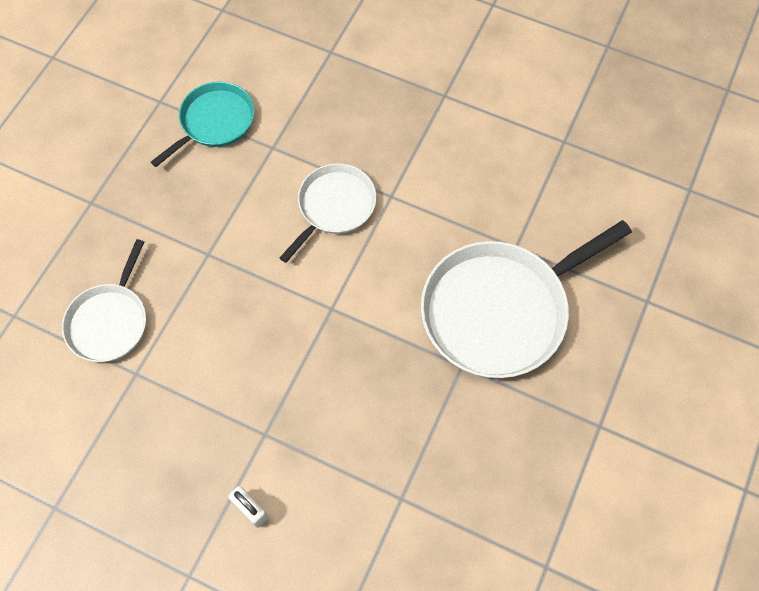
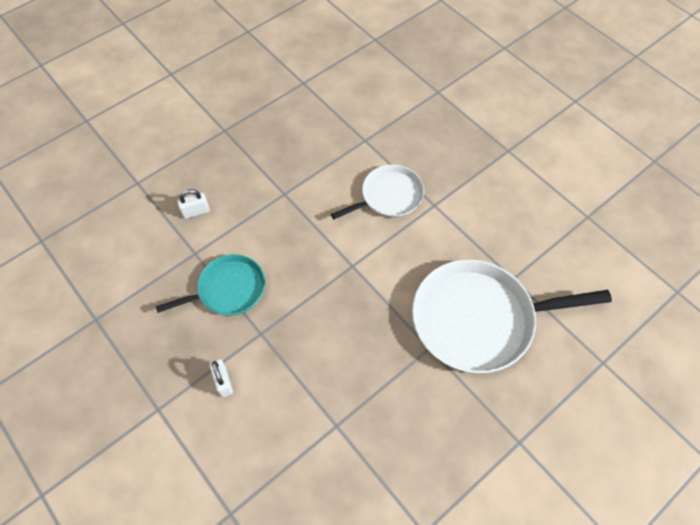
camera: 25 degrees right, 5 degrees down
white pan [62,239,146,362] -> white padlock [177,189,210,219]
turquoise pan [151,81,254,167] -> turquoise pan moved to [156,254,265,316]

